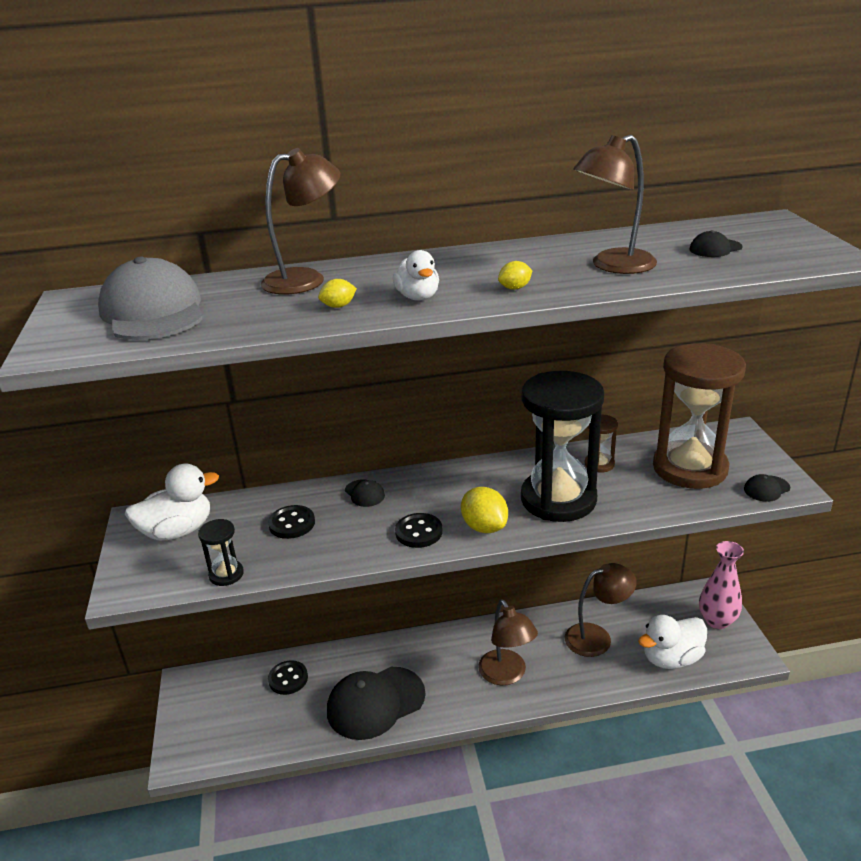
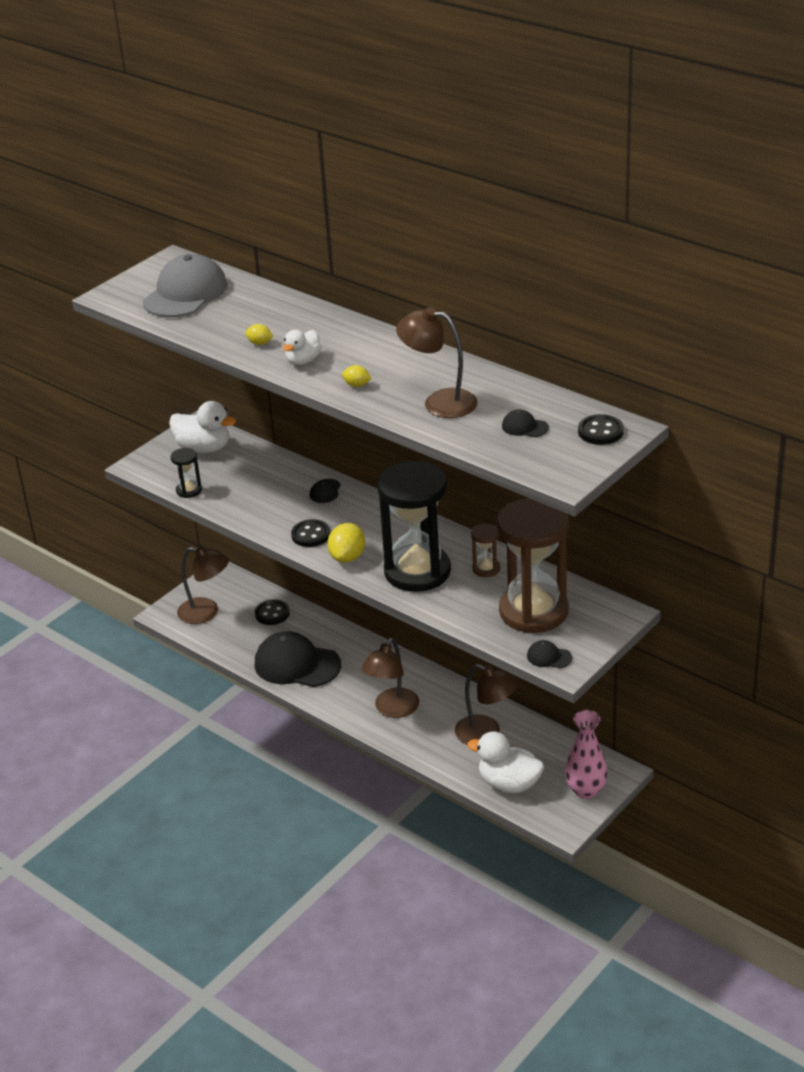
camera: 50 degrees right, 5 degrees up
brown lamp [261,148,340,294] -> brown lamp moved to [177,546,229,624]
black button [268,505,315,539] -> black button moved to [578,414,624,445]

